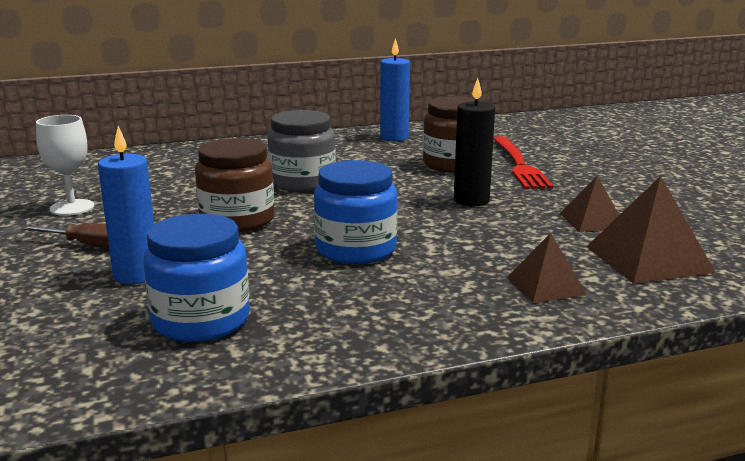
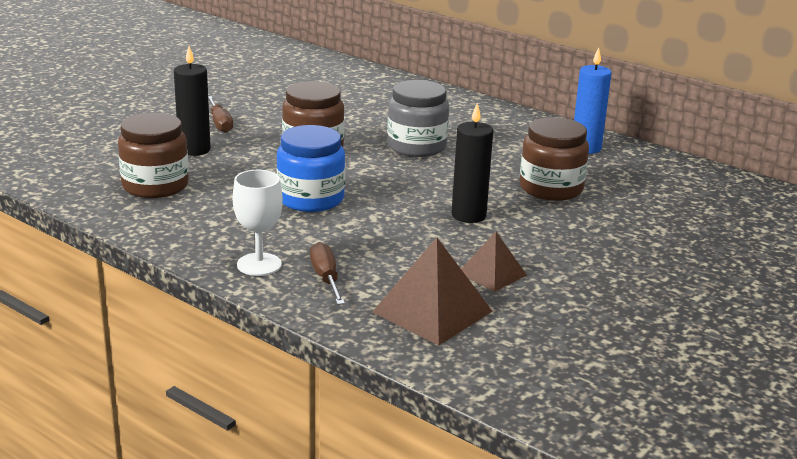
camera: 55 degrees right, 5 degrees up
white goblet [36,115,94,216] -> white goblet moved to [233,170,283,276]
blue candle [98,126,154,284] -> black candle [174,46,211,156]
blue jar [143,213,250,342] -> brown jar [118,113,189,198]
red fork [493,136,553,189] -> none
brown pyramid [506,233,587,303] -> brown screwdriver [310,242,345,305]

